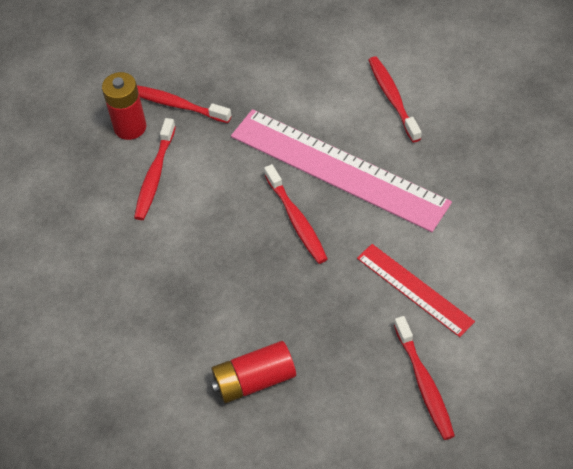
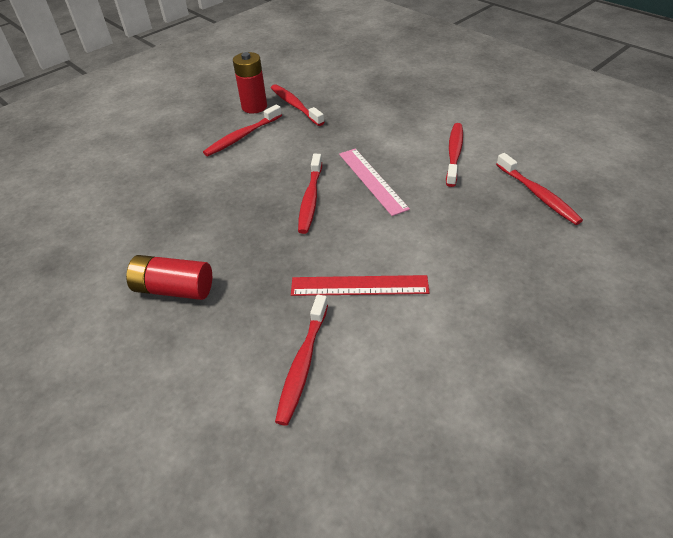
camera: 30 degrees right, 10 degrees down
pink ruler [231,109,452,232] -> pink ruler [339,149,410,216], size x0.54
red ruler [357,244,475,337] -> red ruler turned 75 degrees counterclockwise [291,275,430,296]
none -> red toothbrush [496,153,583,225]

